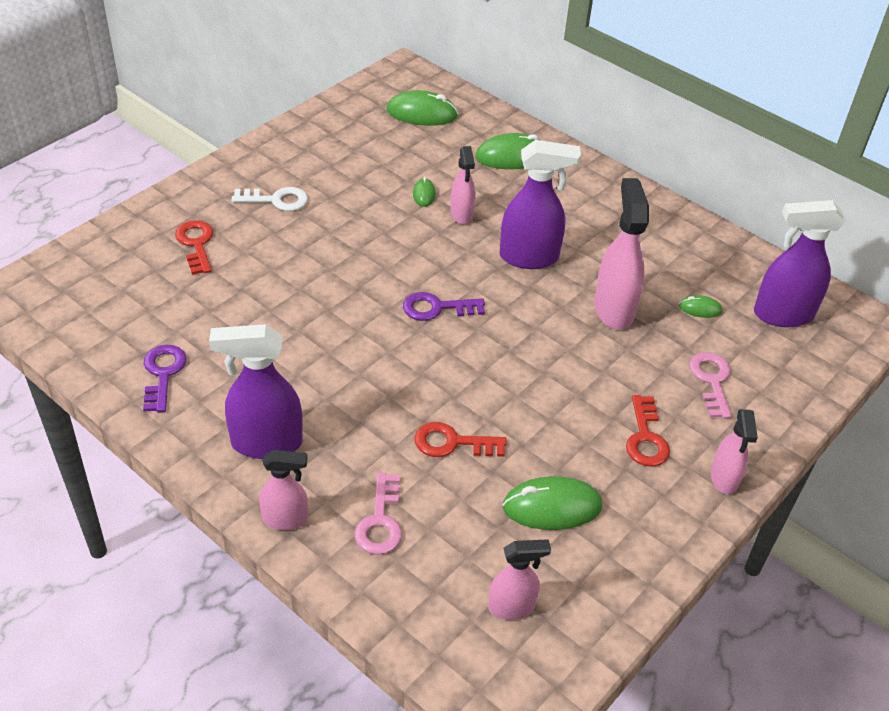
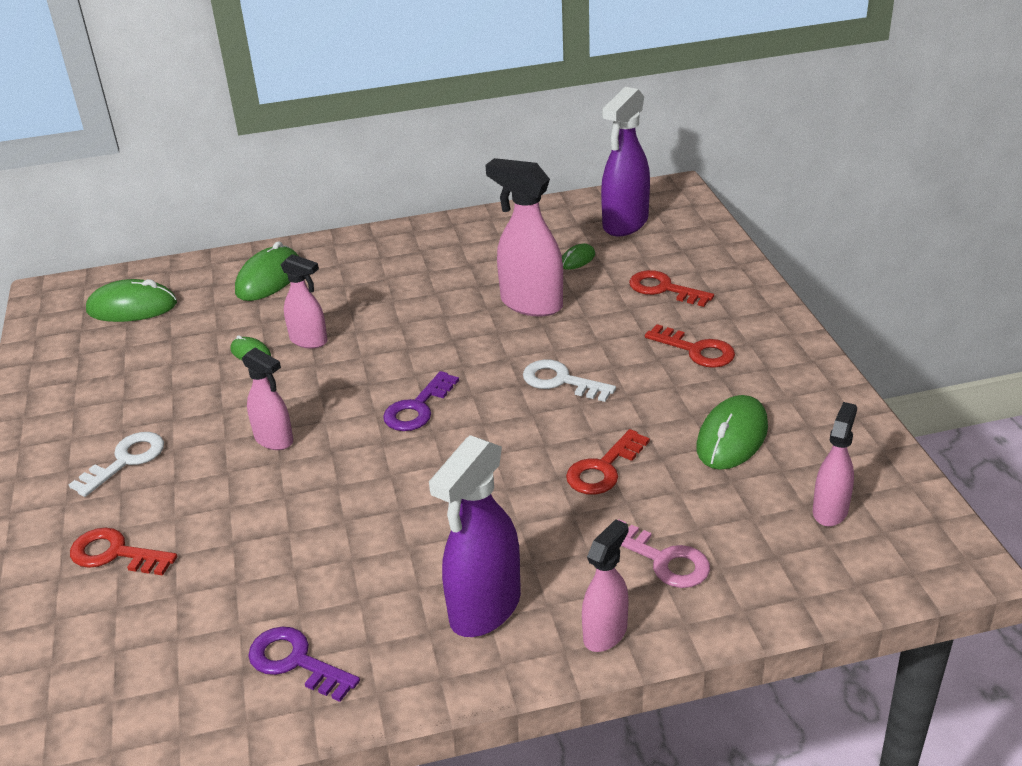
camera: 50 degrees left, 10 degrees down
green mouse [387,90,458,126] -> green mouse turned 45 degrees clockwise [86,279,177,322]
purple spray bottle [500,140,581,269] -> none
pink key [689,352,732,419] -> red key [629,270,714,307]
pink spray bottle [711,409,758,495] -> pink spray bottle moved to [242,348,293,450]
none -> white key [523,360,616,402]

